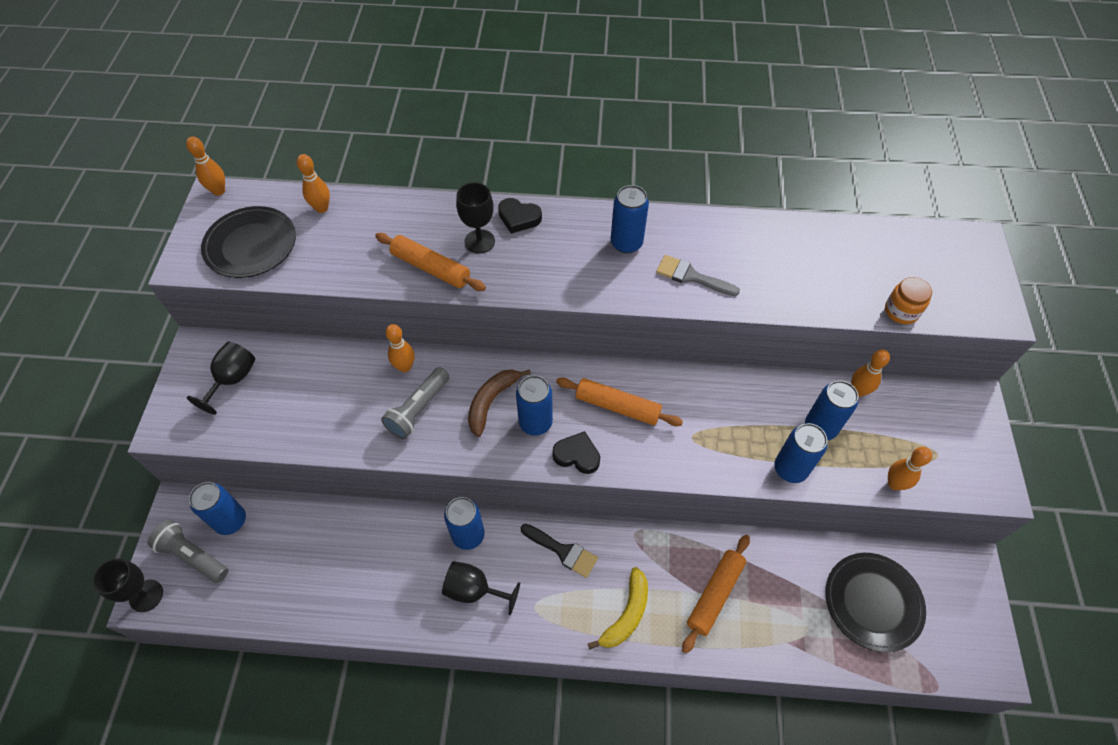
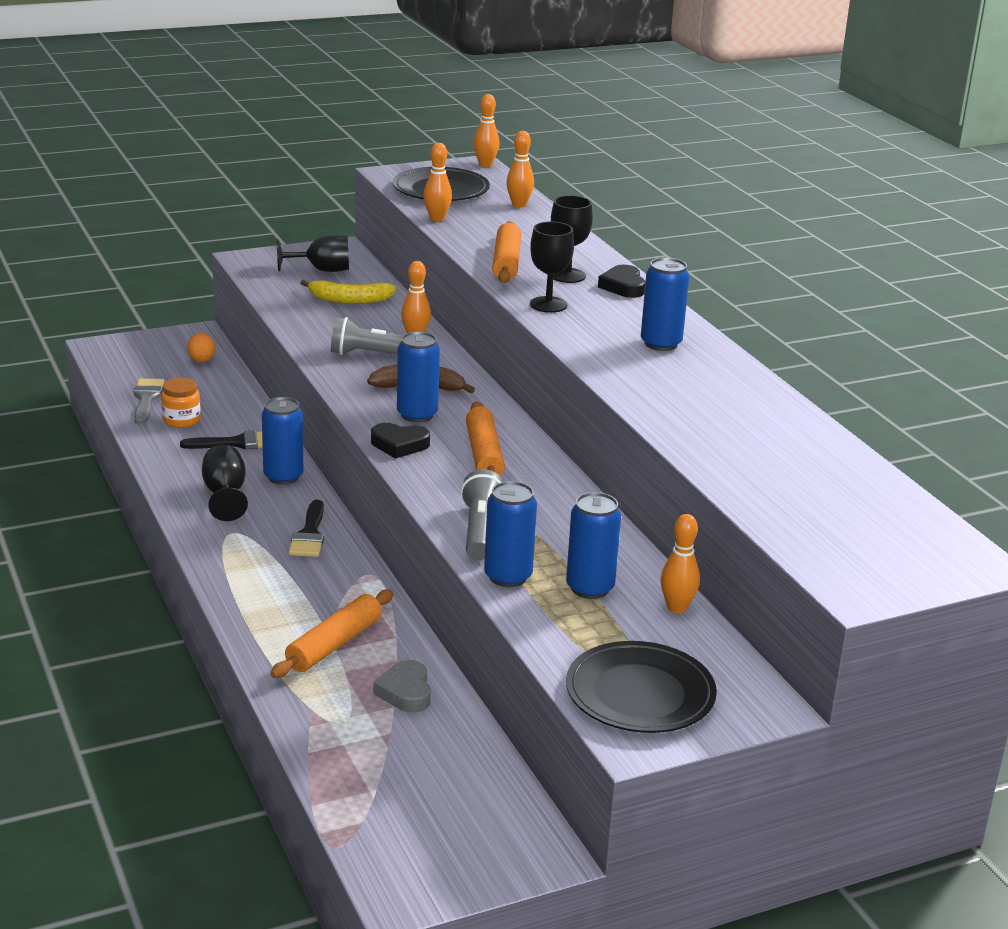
camera: 60 degrees right, 30 degrees down
black goblet [92,558,163,612] -> black goblet moved to [530,221,574,313]
grey flashlight [147,520,228,583] -> grey flashlight moved to [461,469,503,560]
blue can [189,482,246,535] -> orange egg [188,333,215,362]
black heart [552,431,600,474] -> black heart turned 105 degrees clockwise [371,423,430,459]
yellow banana [588,567,648,650] -> yellow banana moved to [301,279,396,304]
grey brush [656,255,740,296] -> grey brush moved to [134,379,165,424]
orange rolling pin [682,535,750,654] -> orange rolling pin turned 60 degrees counterclockwise [270,589,394,678]
black plate [825,553,926,652] -> black plate moved to [566,641,717,733]
orange jar [885,277,932,324] -> orange jar moved to [161,378,201,428]
orange bowling pin [888,447,932,490] -> orange bowling pin moved to [423,143,452,221]
none -> black brush [180,430,263,449]
none -> grey heart [373,660,431,713]

